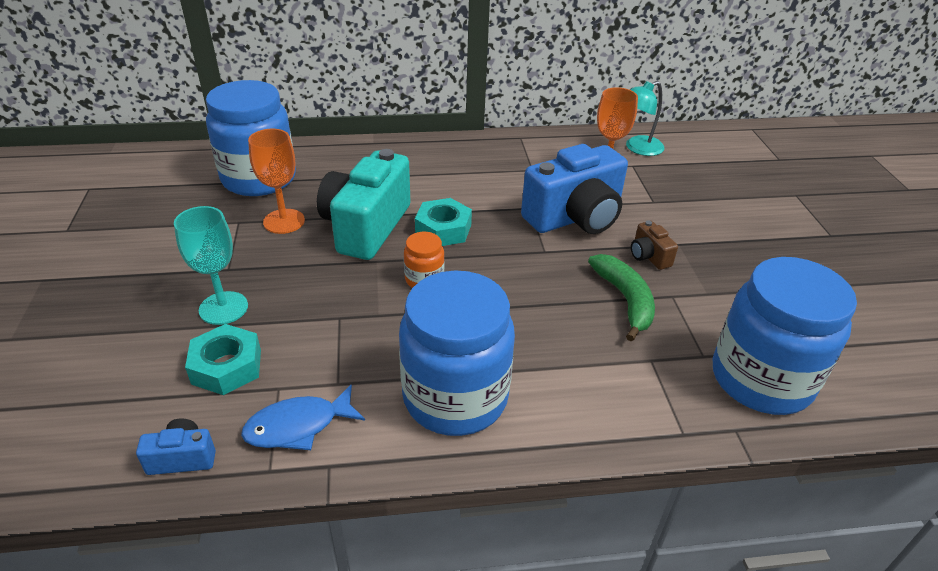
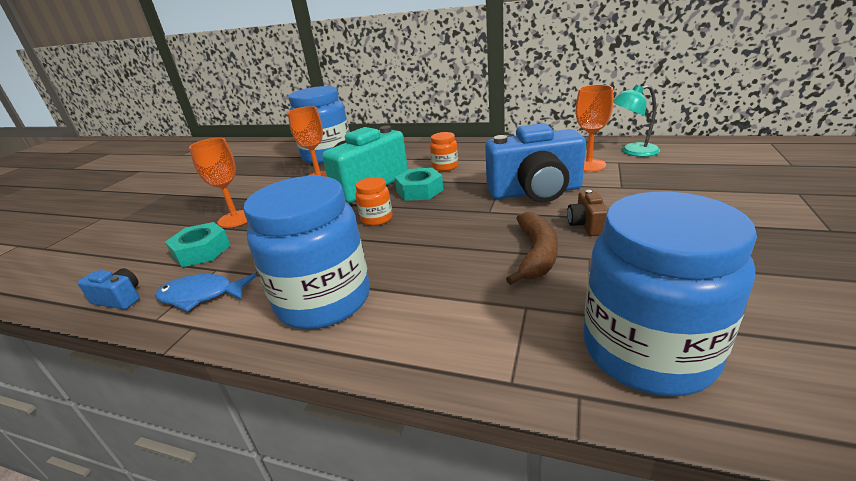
camera: 30 degrees right, 10 degrees down
turquoise goblet [174,206,248,325] -> orange goblet [189,138,247,228]
green banana [588,254,655,342] -> brown banana [506,212,558,285]
none -> orange jar [430,132,458,171]

